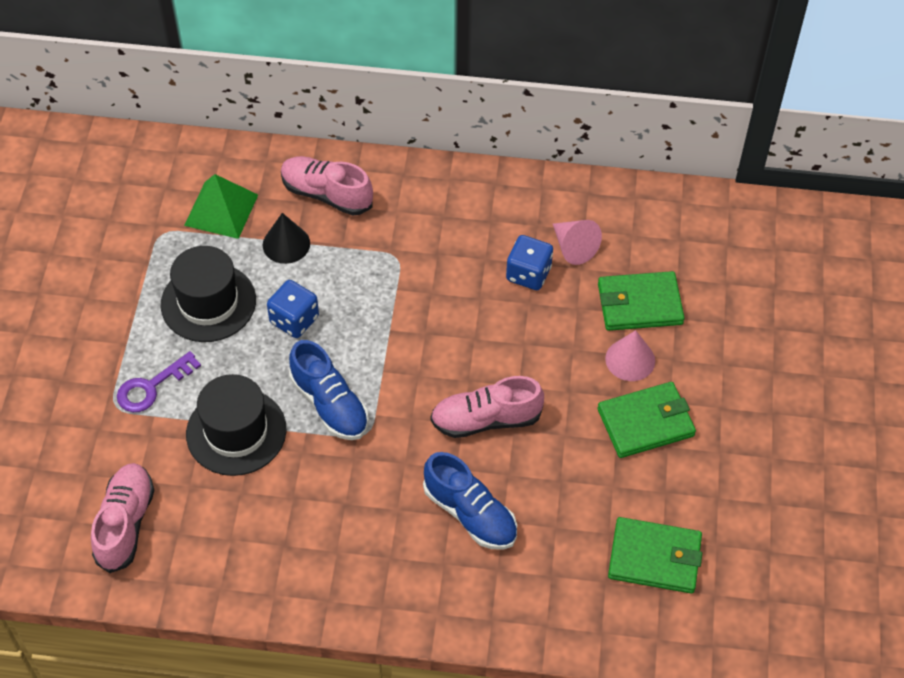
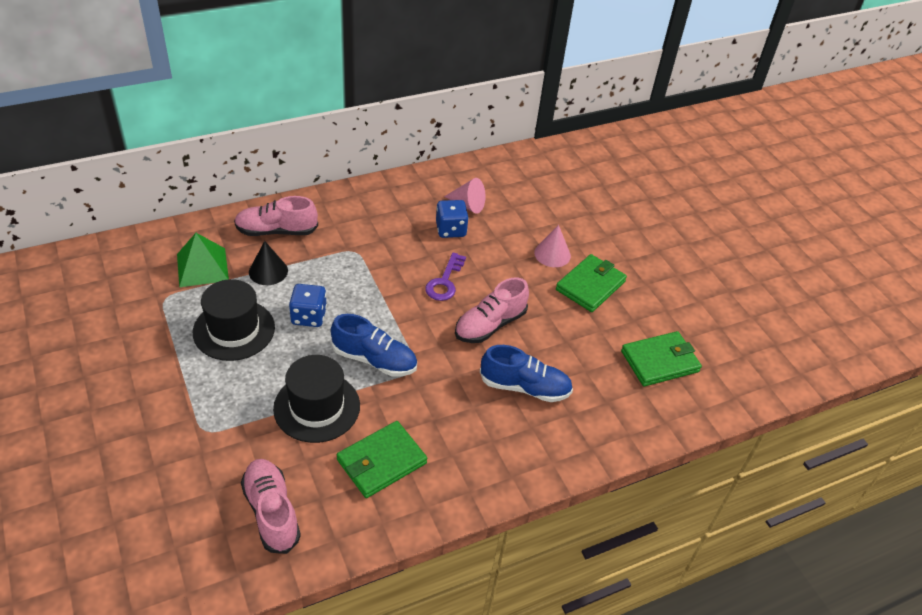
camera: 35 degrees left, 10 degrees down
purple key [117,351,201,412] -> purple key moved to [425,253,466,301]
green wallet [598,271,685,331] -> green wallet moved to [337,421,427,498]

